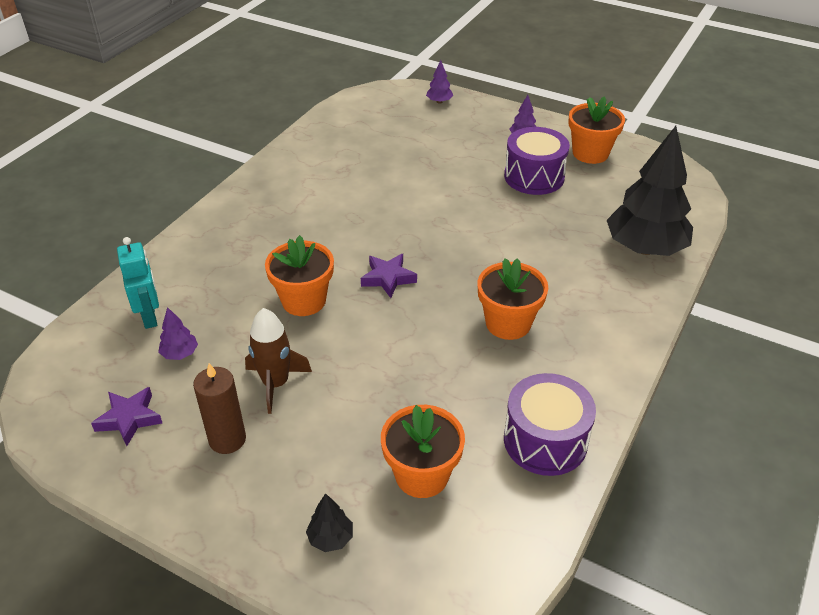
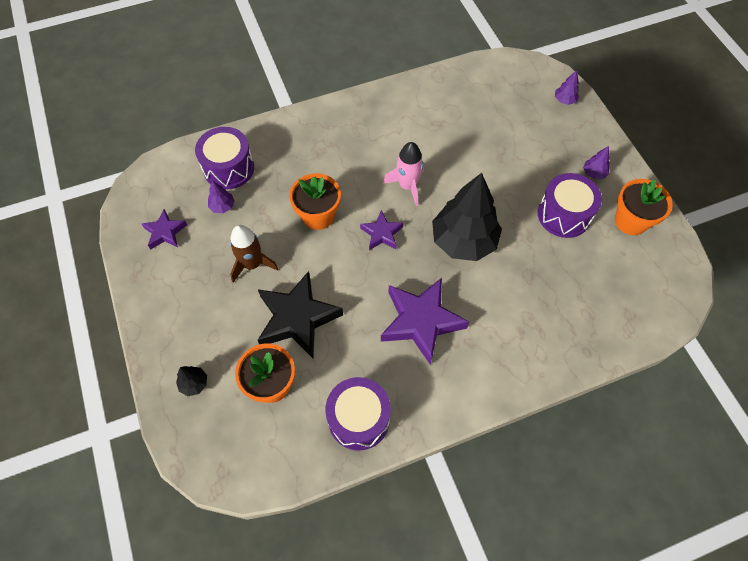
camera: 40 degrees right, 20 degrees up
turquoise robot [117,237,159,329] -> purple drum [195,127,254,190]
brown candle [193,363,246,454] -> none
orange flower pot [477,258,548,340] -> purple star [381,278,469,365]
black tree [607,126,693,256] -> black tree moved to [432,173,502,261]
none -> black star [258,271,343,358]
none -> pink rocket [383,142,424,206]

